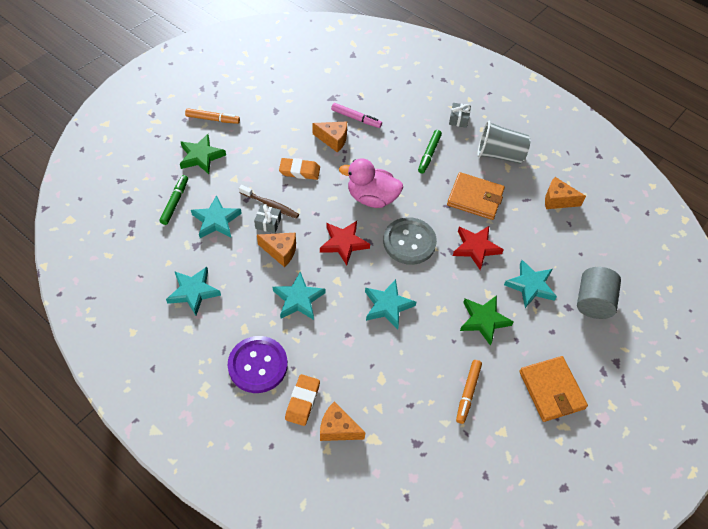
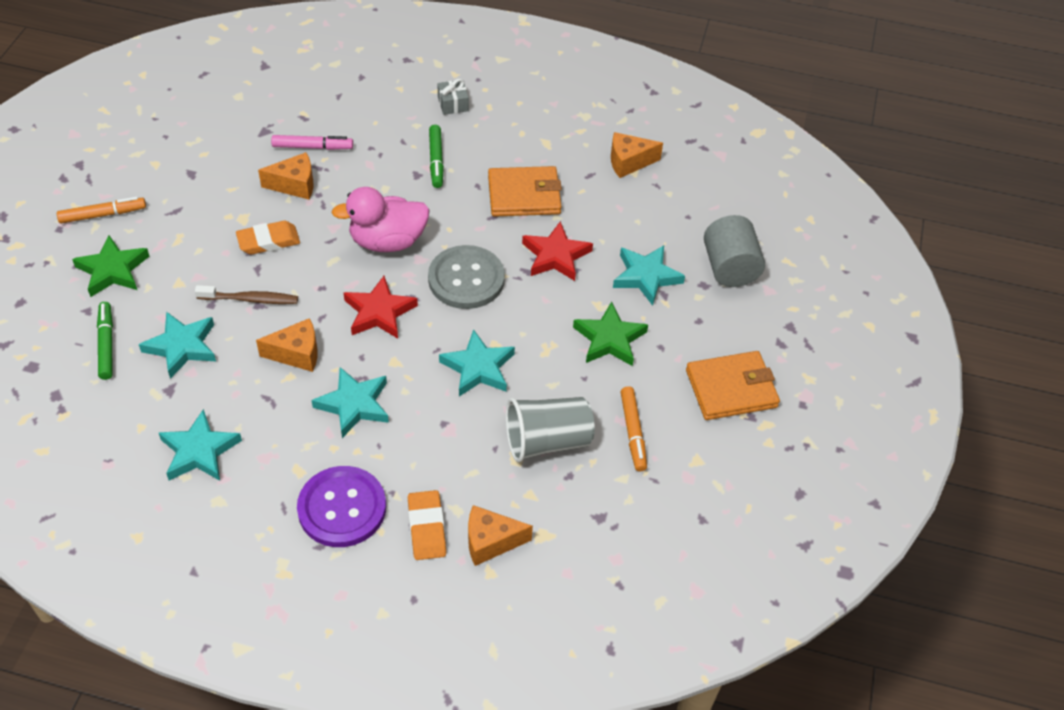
camera: 25 degrees left, 5 degrees down
grey gift [254,204,281,233] -> none
grey cup [477,121,531,164] -> grey cup moved to [506,397,595,463]
orange wallet [519,356,588,422] -> orange wallet turned 60 degrees counterclockwise [686,351,780,420]

